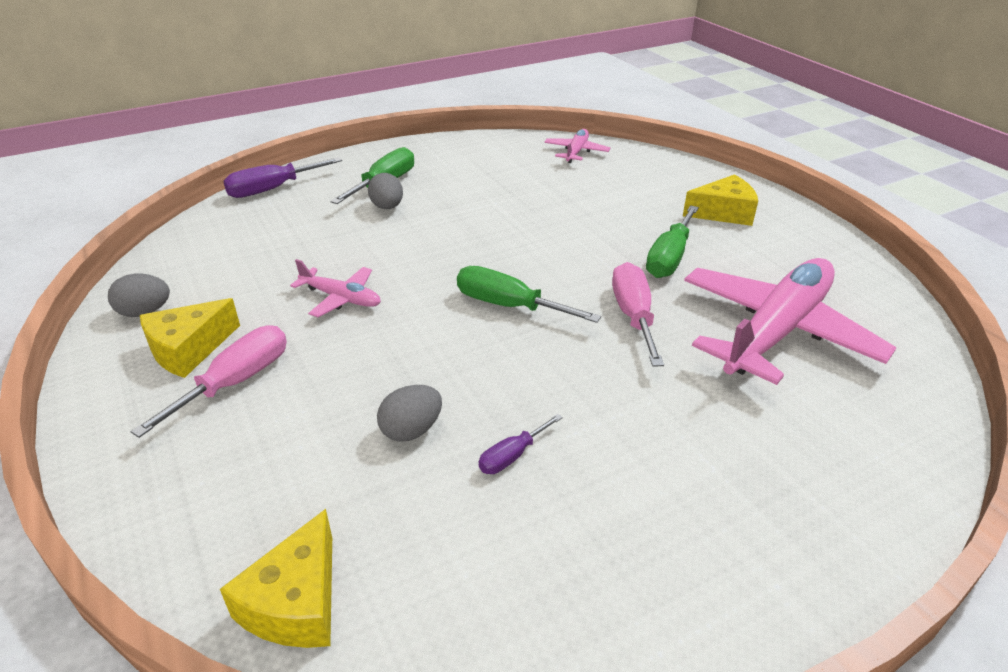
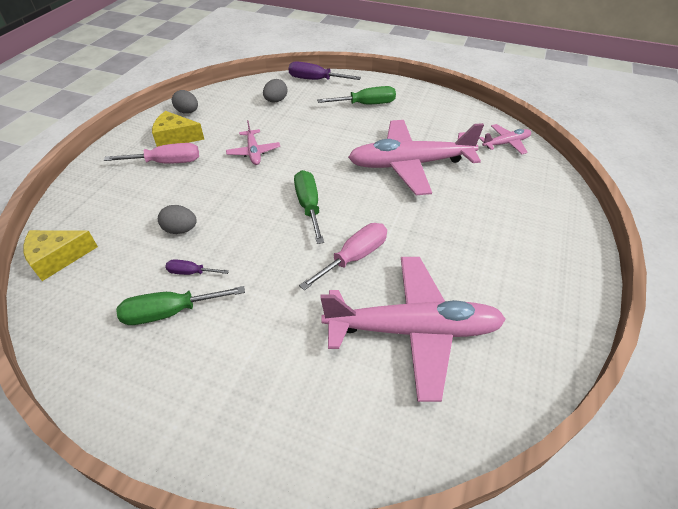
camera: 50 degrees right, 10 degrees up
grey egg [368,173,403,209] -> grey egg moved to [263,79,288,102]
green screwdriver [646,205,699,278] -> green screwdriver moved to [116,286,245,325]
yellow cheese [683,174,758,226] -> none
none -> pink plane [348,120,484,195]

